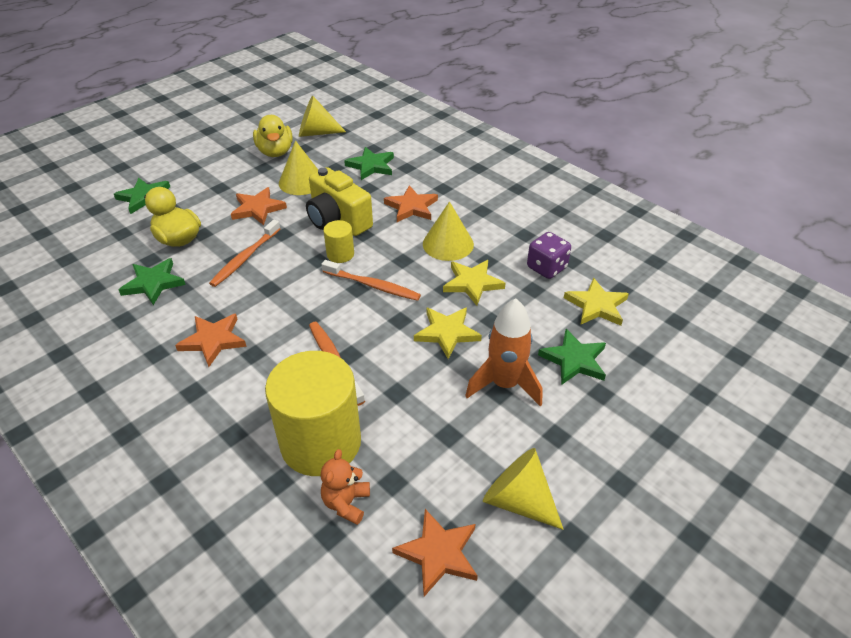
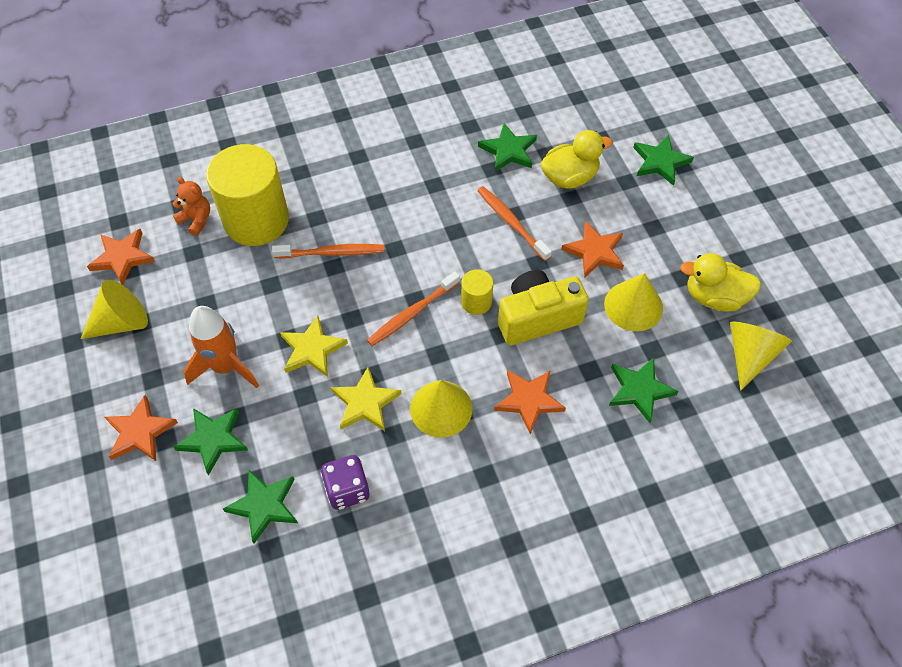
camera: 115 degrees right, 15 degrees up
orange star [175,313,247,367] -> orange star moved to [105,395,178,461]
yellow star [564,277,629,326] -> green star [223,470,298,544]

